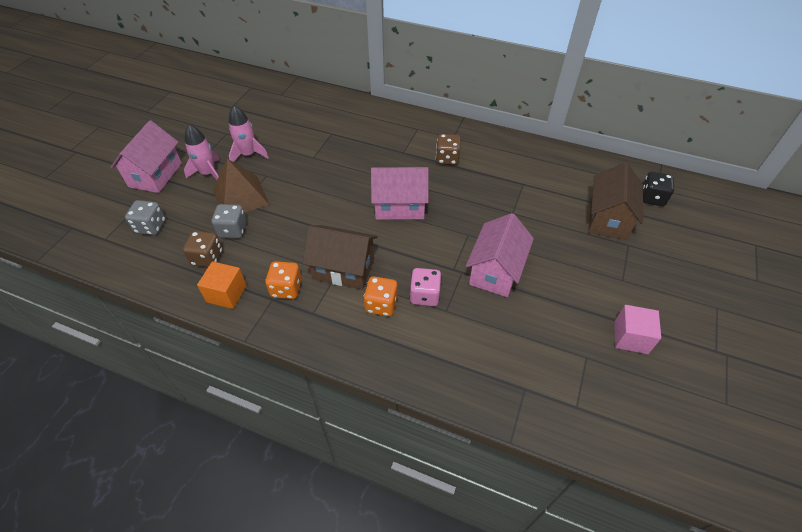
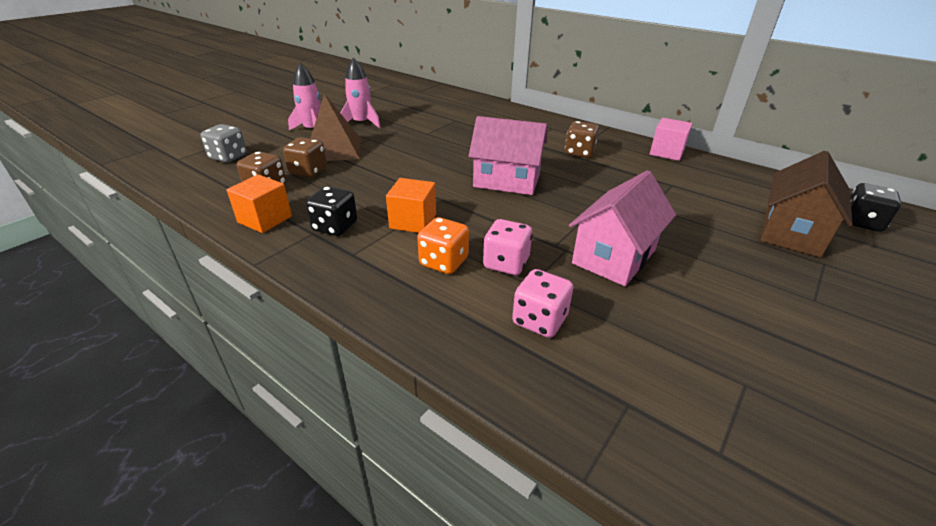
camera: 15 degrees right, 15 degrees down
pink house [110,120,182,193] -> none
grey dice [211,204,247,238] -> brown dice [283,137,327,178]
orange dice [265,261,302,299] -> black dice [306,186,357,236]
brown house [303,225,377,290] -> orange cube [386,178,436,233]
pink cube [614,305,661,354] -> pink cube moved to [650,118,692,161]
none -> pink dice [512,269,573,338]

